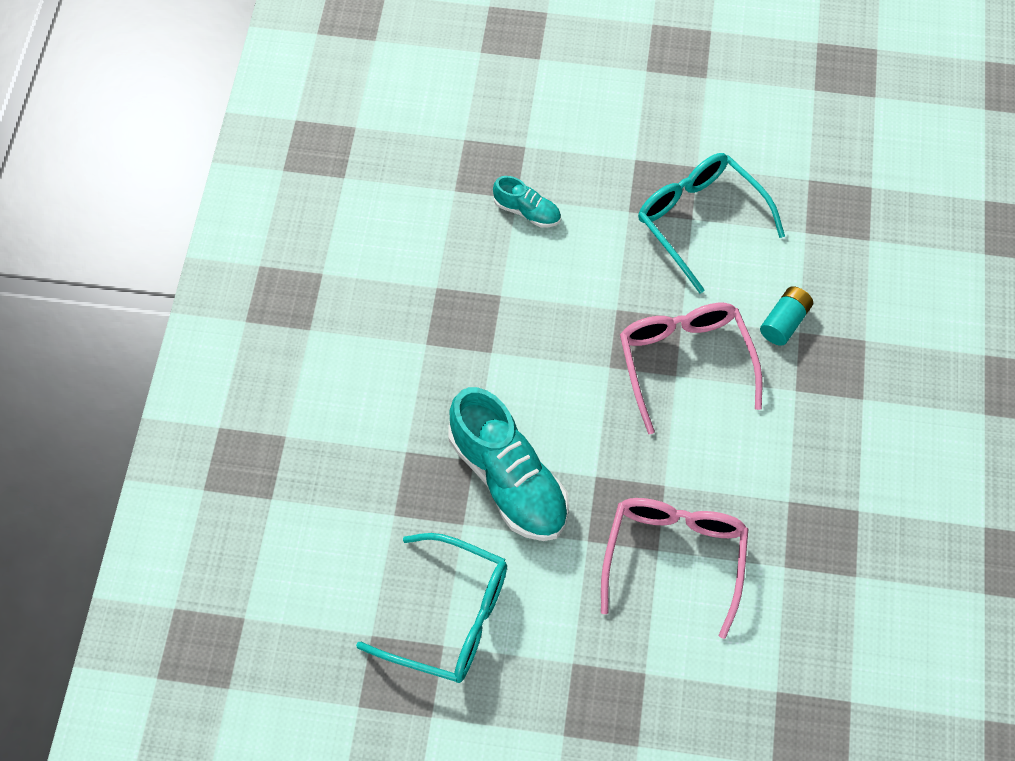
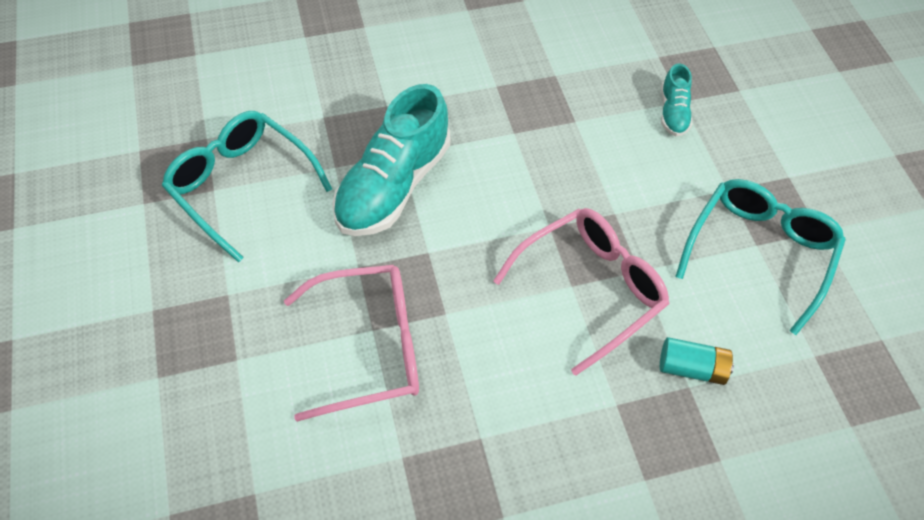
camera: 65 degrees right, 5 degrees down
turquoise glasses [356,533,507,683] -> turquoise glasses turned 135 degrees clockwise [162,111,332,263]

